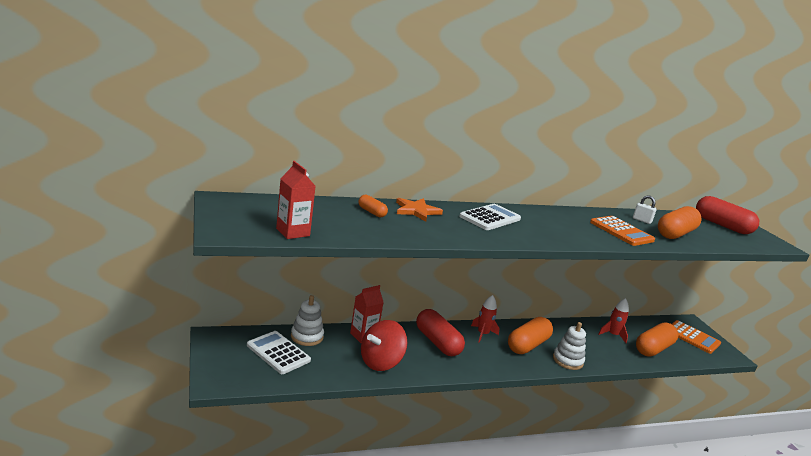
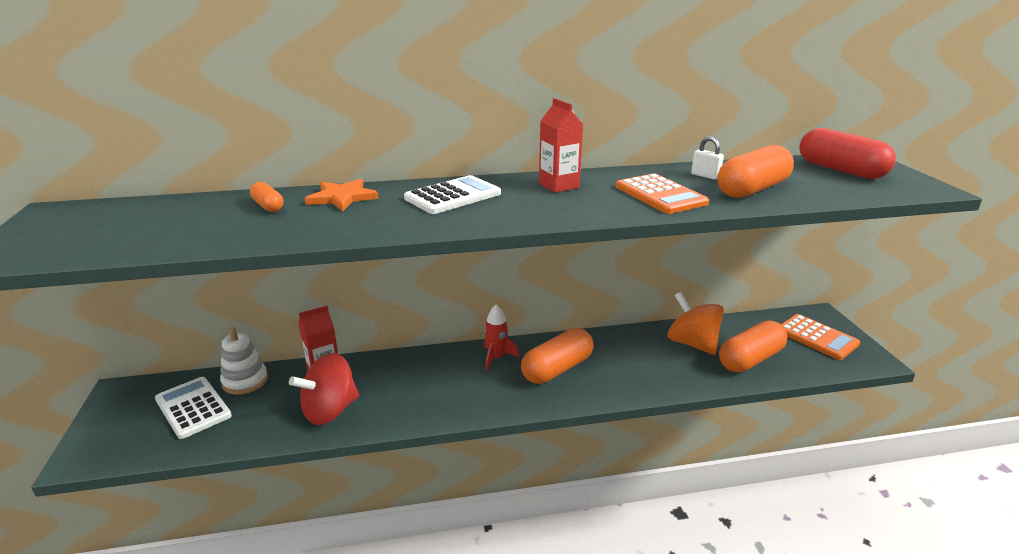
camera: 10 degrees right, 5 degrees up
red carton [276,161,315,239] -> red carton moved to [539,98,583,193]
red capsule [416,309,465,356] -> none
white stacking toy [553,322,586,370] -> none
red rocket [599,298,629,343] -> orange spinning top [668,292,724,355]

